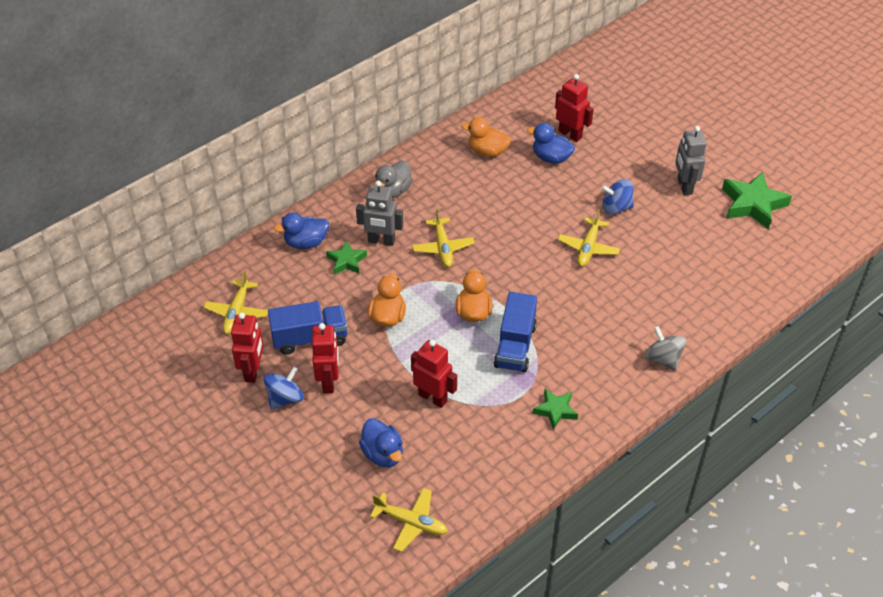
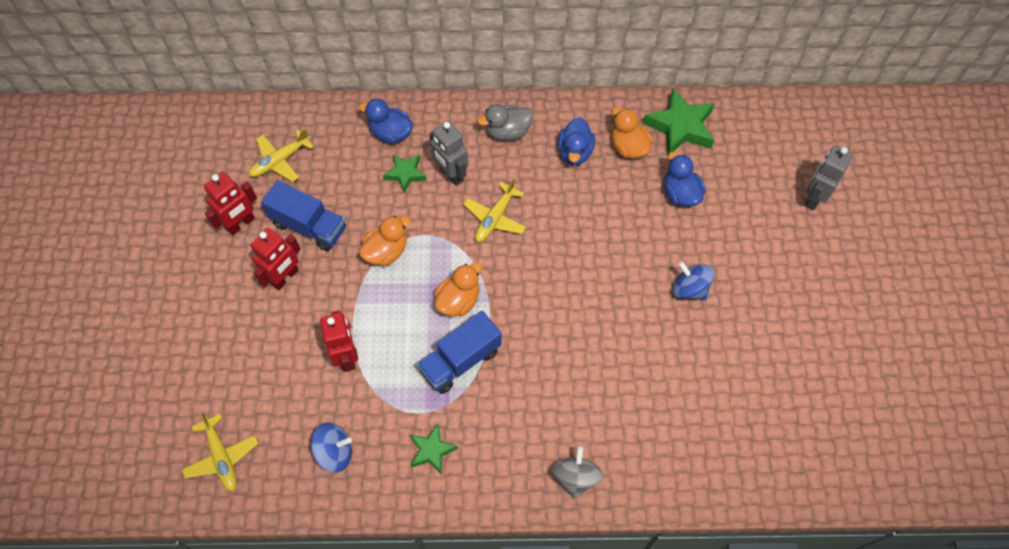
camera: 40 degrees right, 15 degrees up
blue spinning top [263,366,304,409] -> blue spinning top moved to [311,423,352,472]
blue duck [359,418,403,467] -> blue duck moved to [558,117,595,165]
red robot [555,74,594,142] -> none
yellow plane [558,209,620,266] -> none
grey robot [675,126,707,195] -> grey robot moved to [804,145,853,210]
green star [722,172,792,230] -> green star moved to [643,88,715,155]

